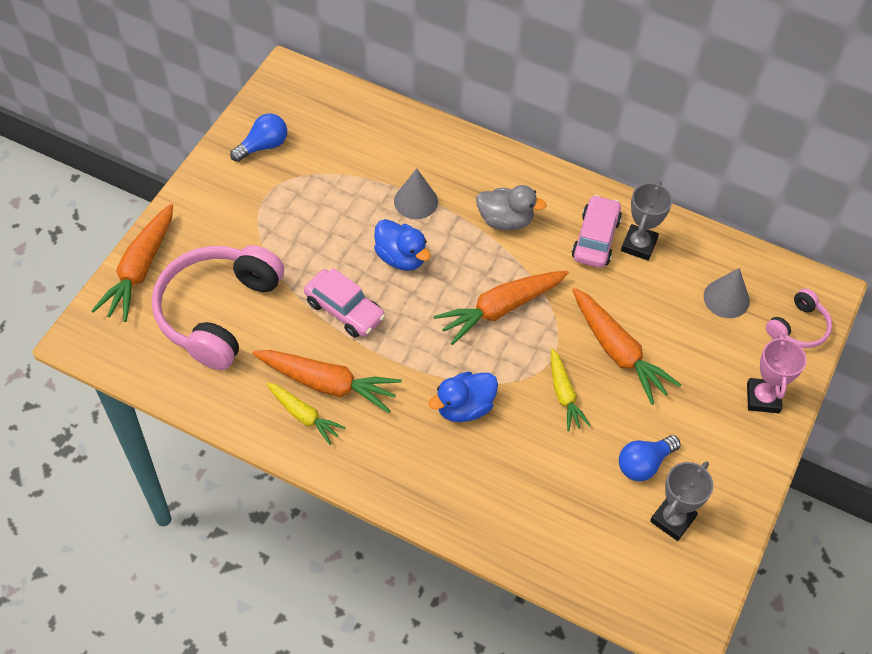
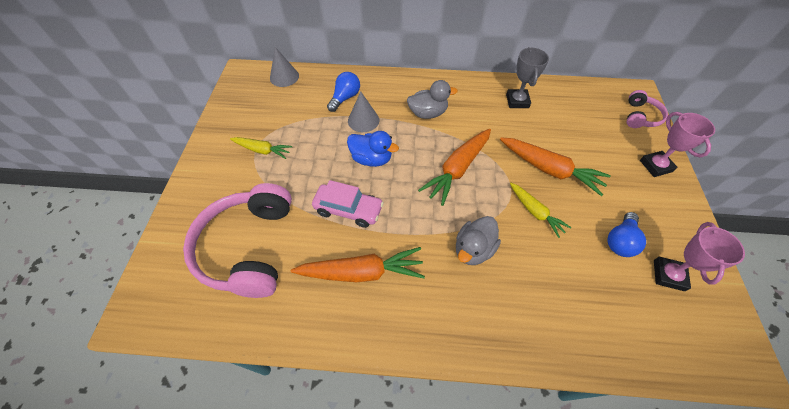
camera: 20 degrees left, 0 degrees up
orange carrot [91,204,173,322] -> none
blue light bulb [230,114,287,162] -> blue light bulb moved to [327,72,360,112]
yellow carrot [266,382,346,445] -> yellow carrot moved to [230,137,292,159]
blue duck [429,372,498,422] -> grey duck [456,216,501,265]
pink car [572,195,622,268] -> none
grey trophy [650,461,713,541] -> pink trophy [654,222,745,291]
grey cone [703,268,750,318] -> grey cone moved to [270,47,299,87]

